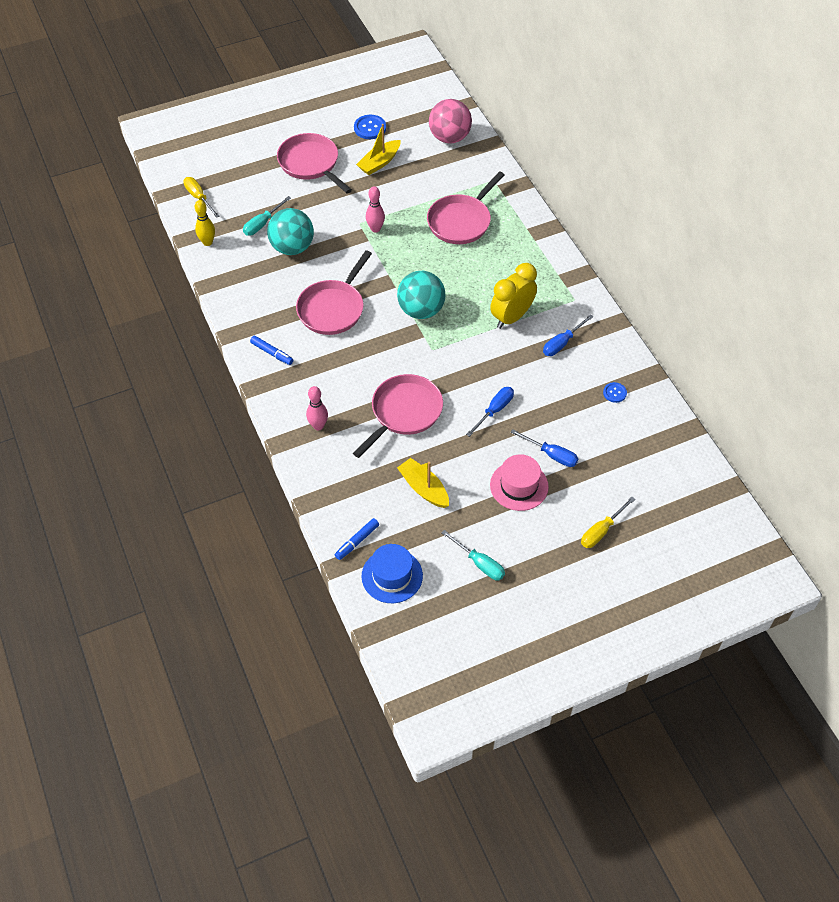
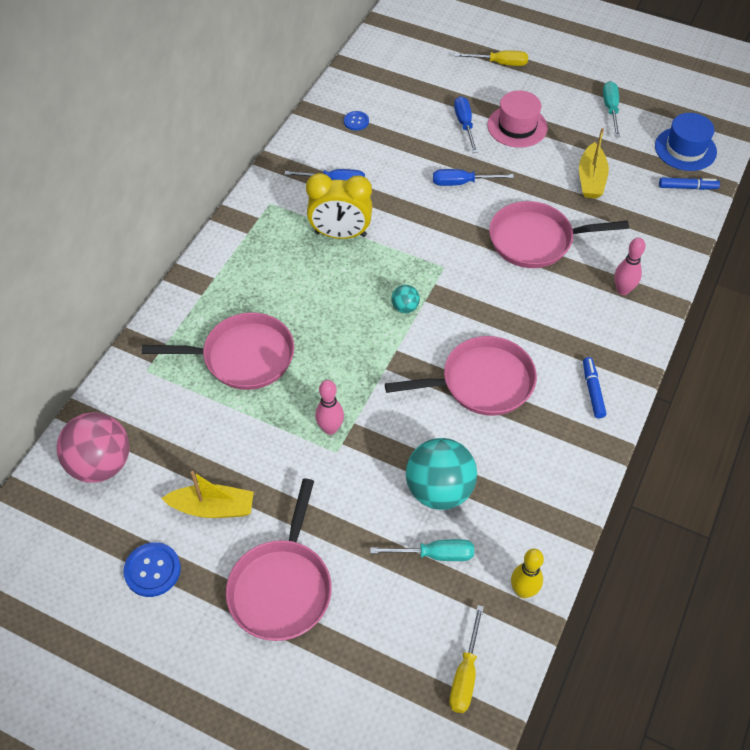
camera: 130 degrees left, 0 degrees up
turquoise ball [397,271,445,319] -> turquoise ball [391,285,420,313], size x0.46

